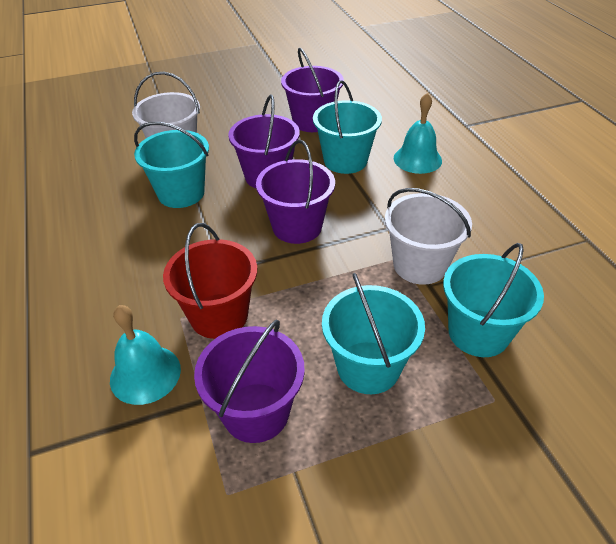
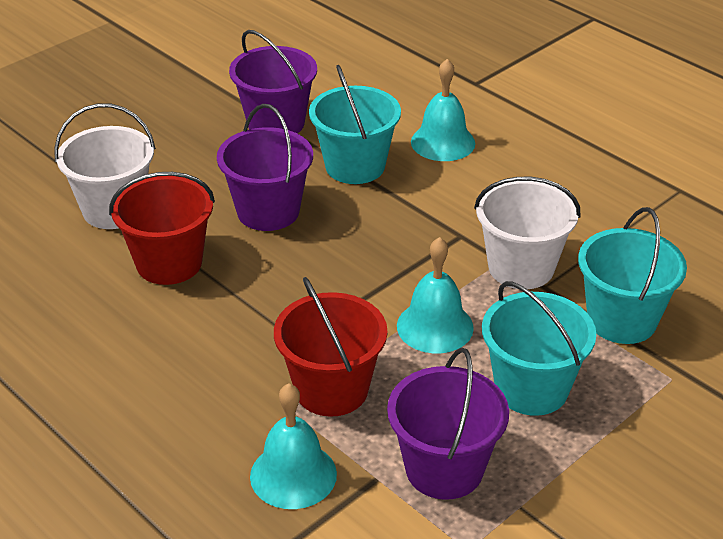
camera: 25 degrees left, 5 degrees down
turquoise bucket [134,122,209,208] -> red bucket [109,172,215,285]
purple bucket [256,140,335,244] -> none
none -> turquoise bell [397,237,474,353]

